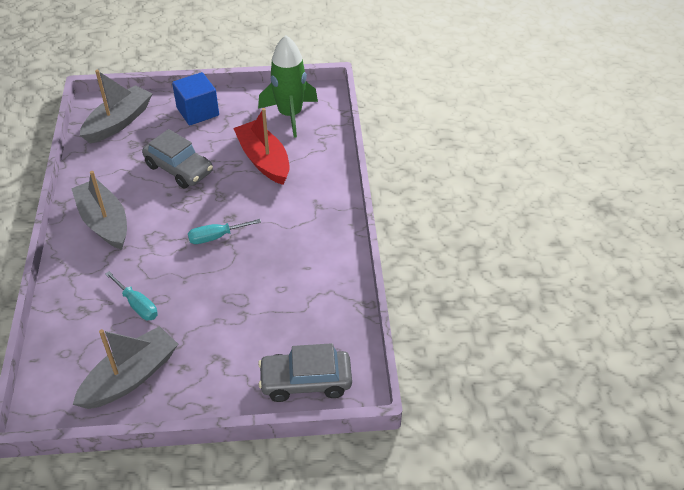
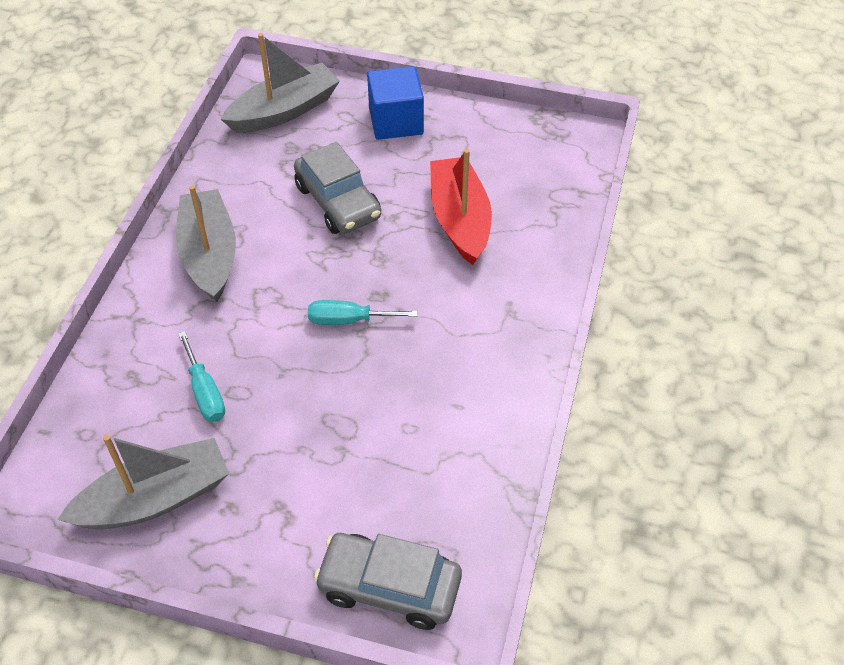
camera: 20 degrees right, 5 degrees up
green rocket [258,35,318,138] -> none

